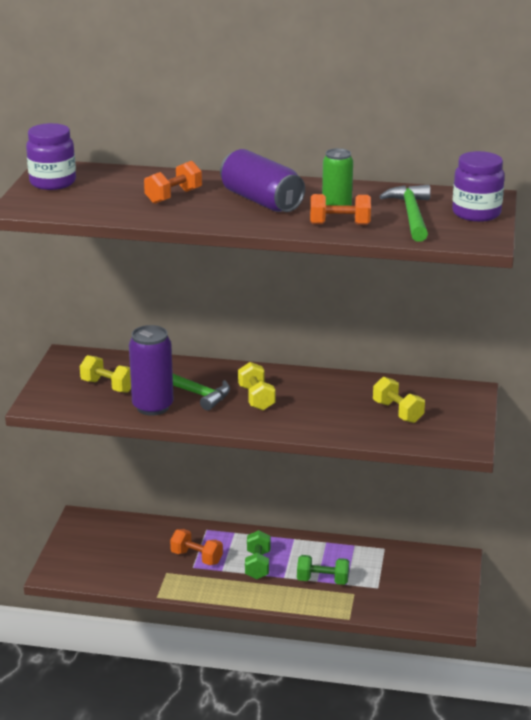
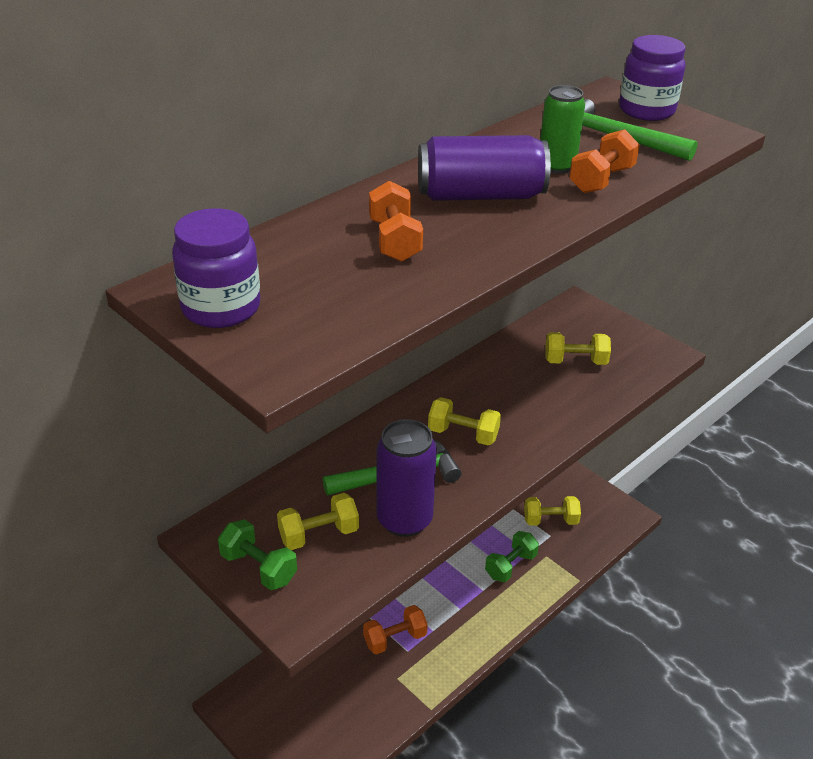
camera: 55 degrees left, 10 degrees up
green dumbbell [245,530,271,579] -> green dumbbell moved to [218,519,297,590]
none -> yellow dumbbell [524,496,581,526]

